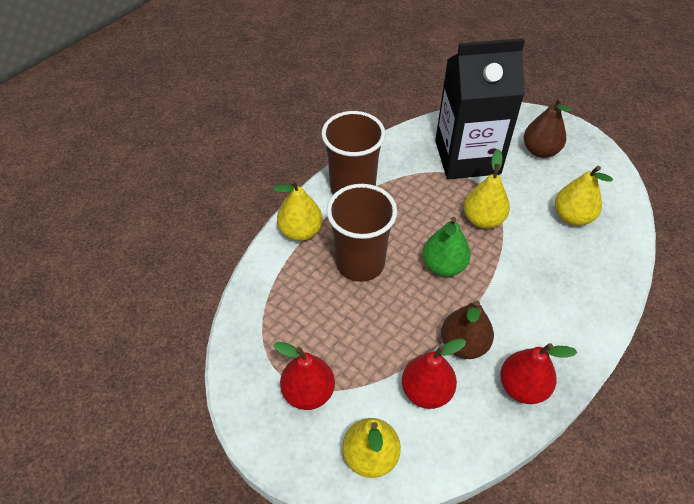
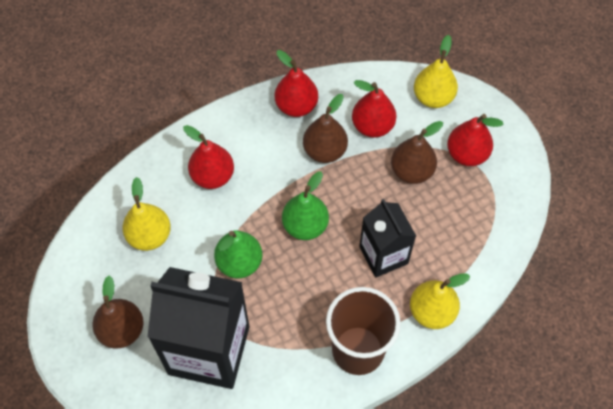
camera: 160 degrees left, 10 degrees up
brown cup [327,184,397,282] -> black carton [359,199,416,278]
yellow pear [464,149,510,229] -> green pear [214,230,263,278]
none -> red pear [183,125,234,189]
none -> brown pear [391,121,443,184]

